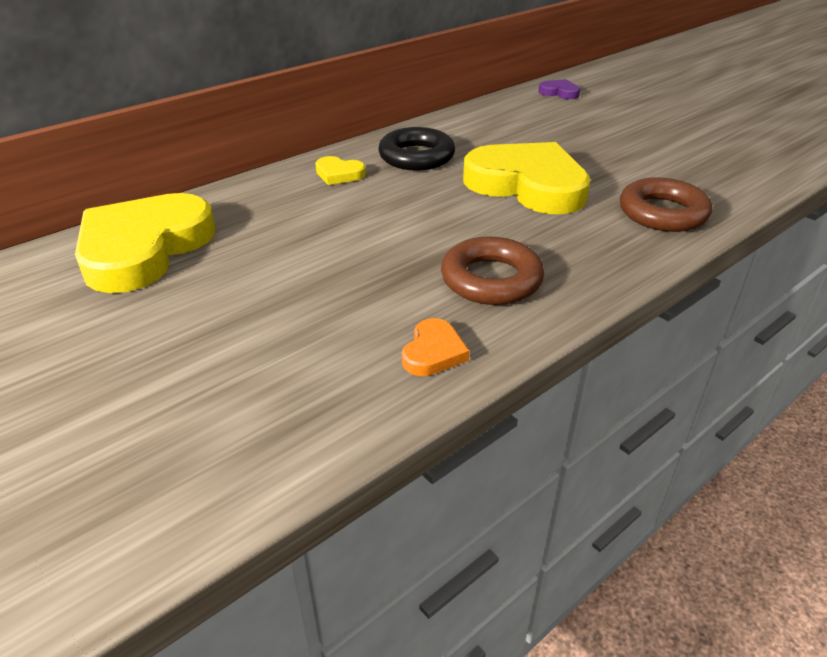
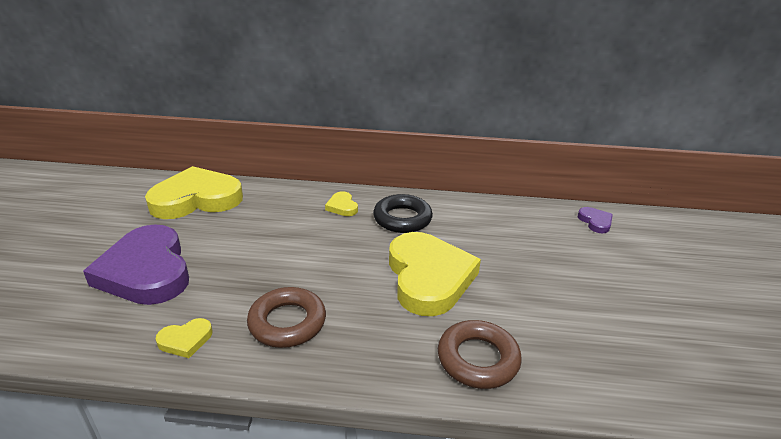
camera: 45 degrees right, 5 degrees down
orange heart [402,318,469,376] -> yellow heart [155,318,213,358]
none -> purple heart [83,224,189,305]

